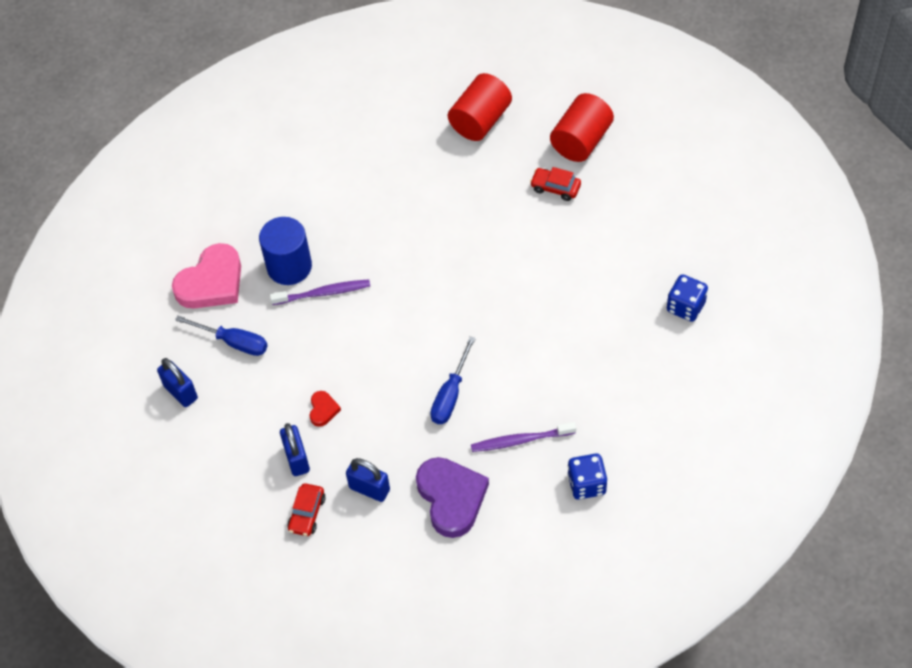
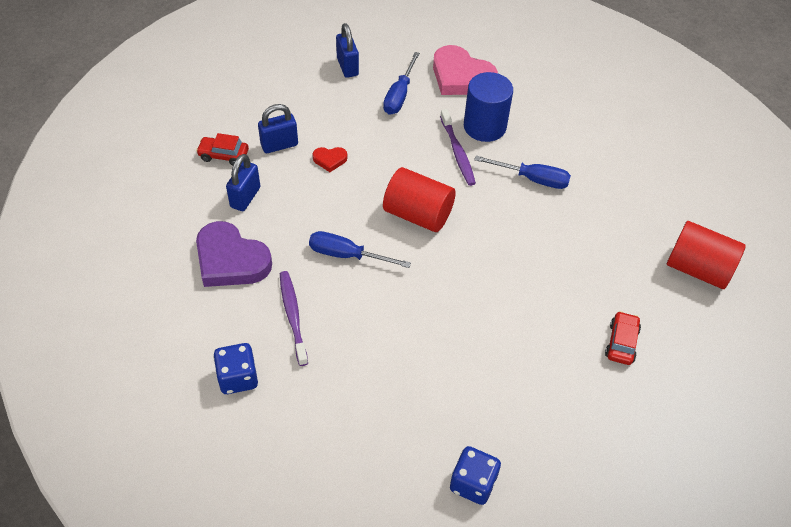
camera: 80 degrees right, 5 degrees down
blue padlock [157,358,198,407] -> blue padlock turned 60 degrees counterclockwise [336,23,359,78]
purple heart [416,457,489,538] -> purple heart turned 60 degrees clockwise [196,221,272,287]
red cylinder [550,93,614,162] -> red cylinder moved to [383,167,456,232]
none -> blue screwdriver [474,156,571,189]

